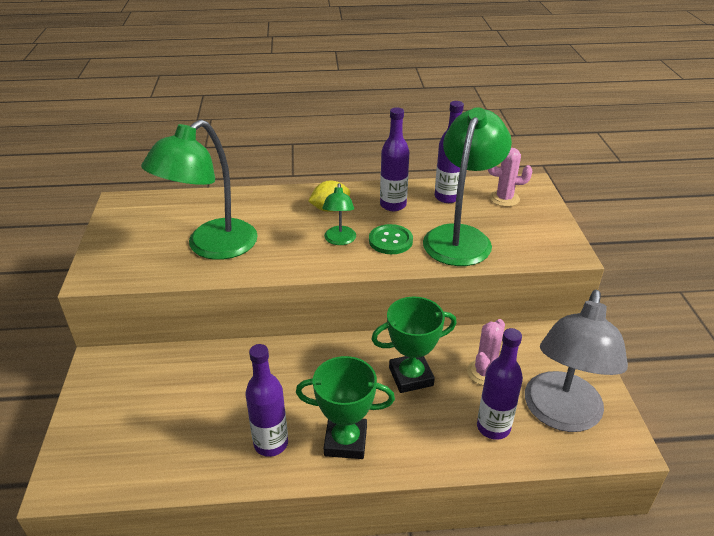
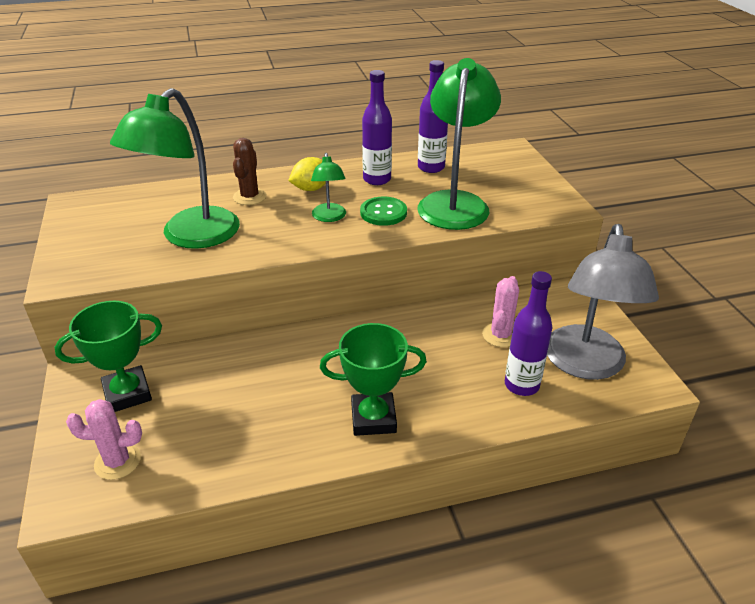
camera: 10 degrees left, 0 degrees up
purple bottle [245,344,288,457] -> none
green trophy [372,297,457,393] -> green trophy moved to [55,301,162,412]
pink cactus [488,148,532,207] -> pink cactus moved to [66,399,142,480]
none -> brown cactus [233,138,267,205]

